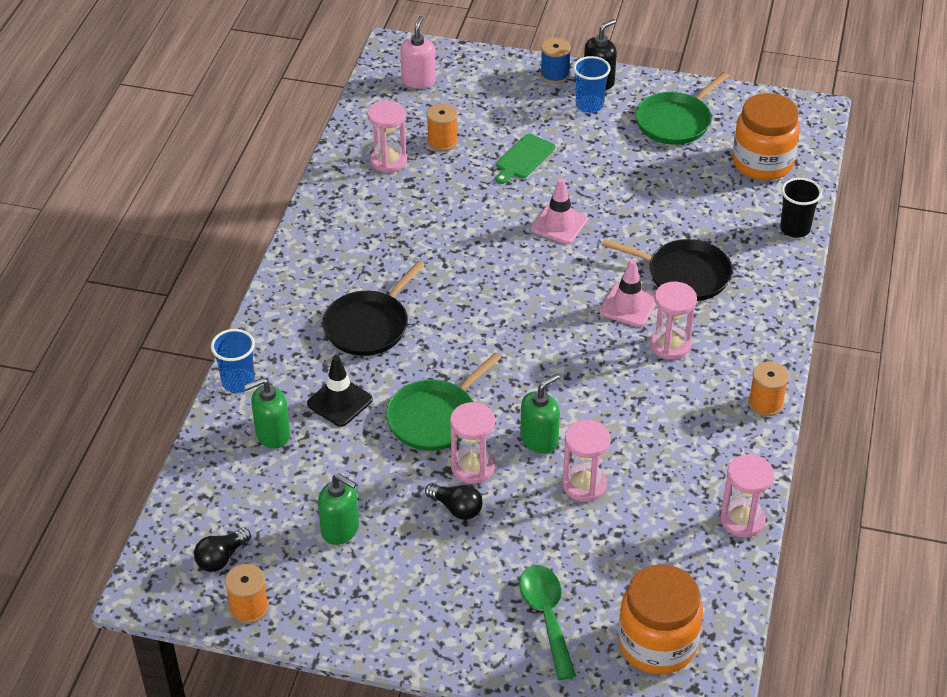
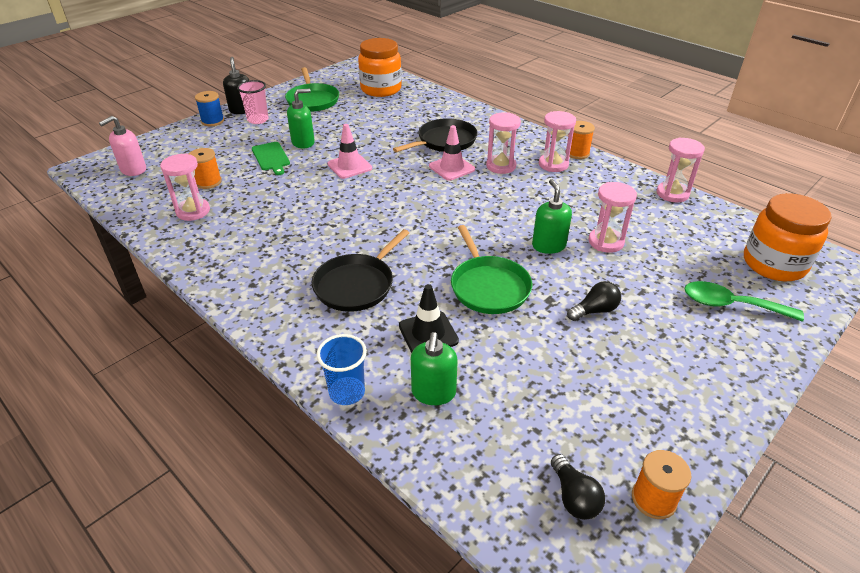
camera: 60 degrees left, 5 degrees down
green soap dispenser [318,473,359,545] -> green soap dispenser moved to [287,89,315,149]
black pan [322,261,424,356] -> black pan turned 60 degrees clockwise [312,229,409,312]
pink soap dispenser [400,16,436,89] -> pink soap dispenser turned 90 degrees counterclockwise [99,116,146,176]
pink hourglass [450,402,495,484] -> pink hourglass moved to [539,111,576,172]
blue cup [573,56,611,113] -> pink cup [237,80,269,124]
black cup [780,178,822,238] -> none

